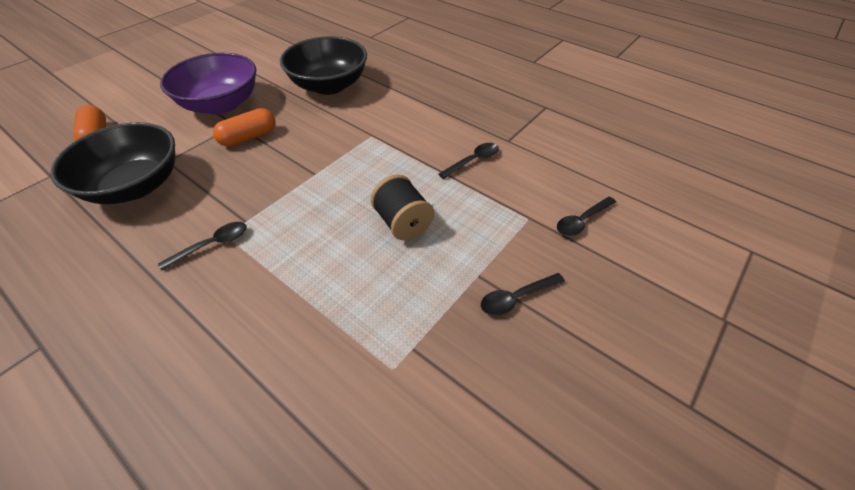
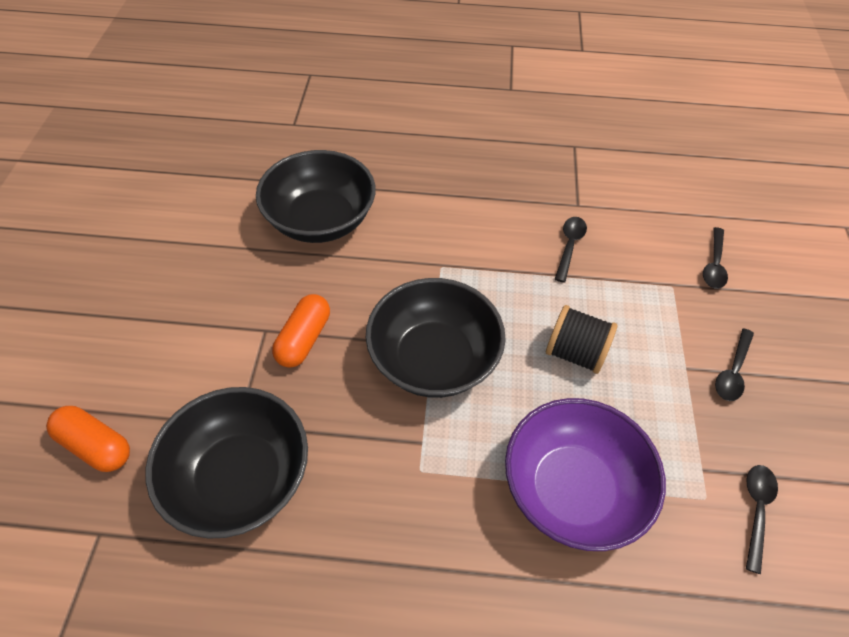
camera: 35 degrees left, 5 degrees up
black spoon [158,222,247,271] -> black spoon moved to [746,465,778,574]
purple bowl [160,53,256,115] -> purple bowl moved to [505,398,666,551]
none -> black bowl [366,278,506,398]

